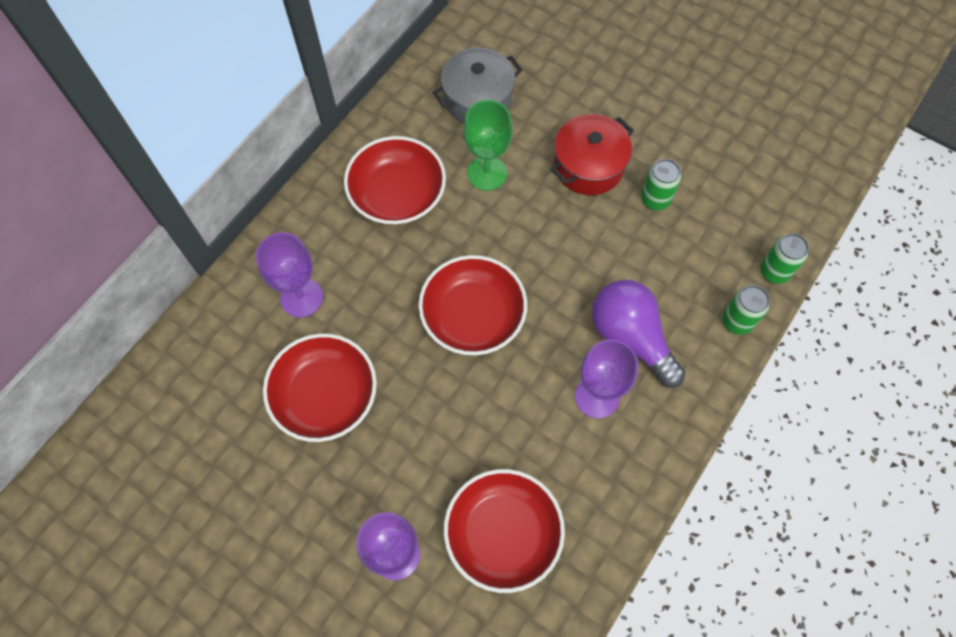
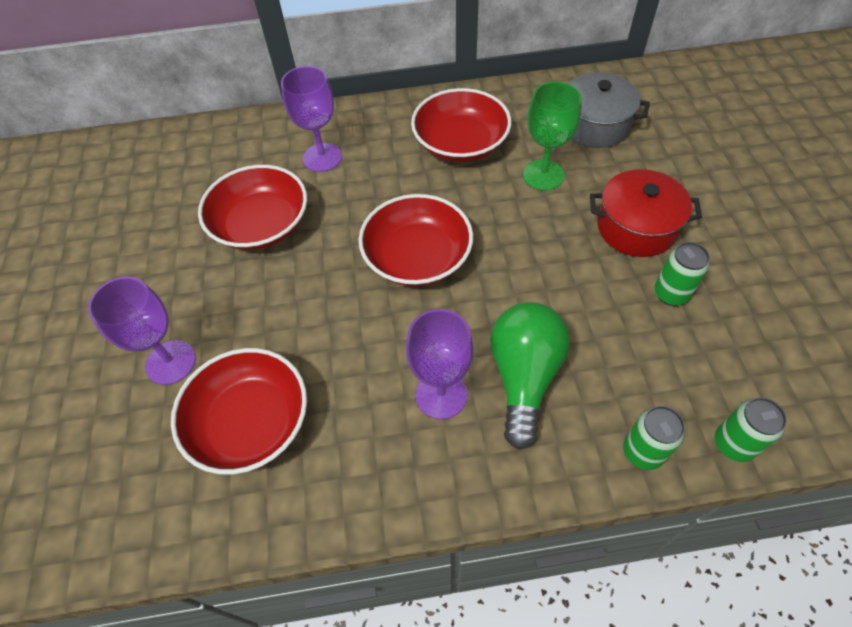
camera: 50 degrees right, 10 degrees down
purple light bulb [592,280,685,388] -> green light bulb [490,302,570,450]

